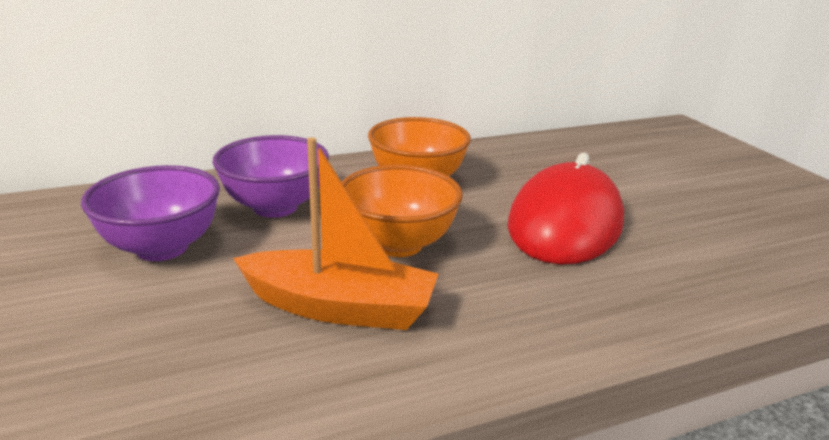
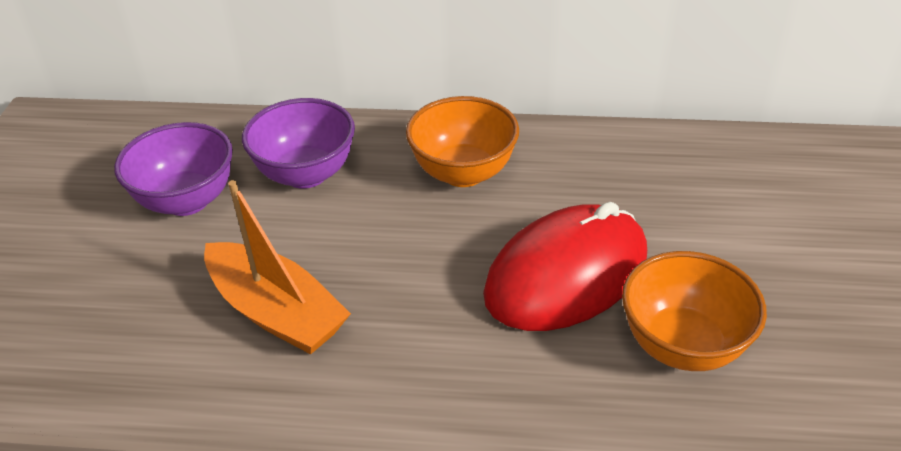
camera: 30 degrees right, 15 degrees up
orange bowl [342,165,463,257] -> orange bowl moved to [622,251,767,371]

